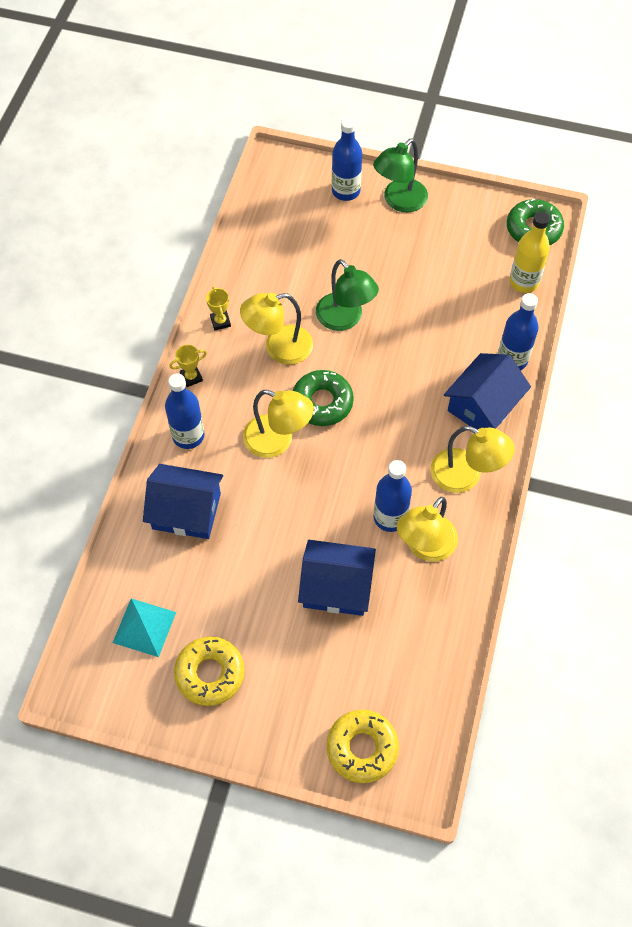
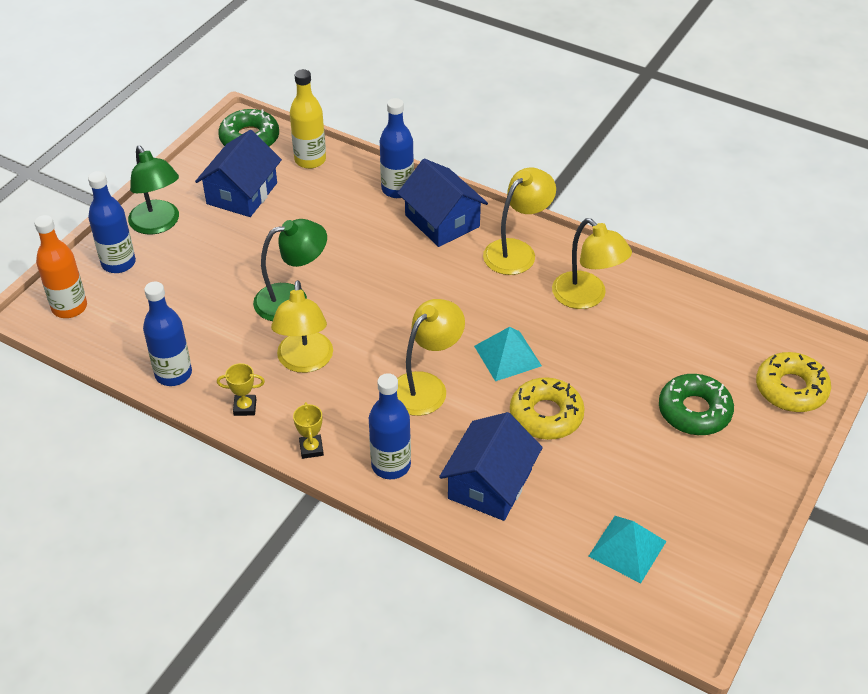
camera: 75 degrees left, 15 degrees down
yellow donut [174,636,244,706] -> yellow donut moved to [510,378,585,440]
green donut [292,370,354,426] -> green donut moved to [659,374,734,435]
blue house [298,540,376,616] -> blue house moved to [195,130,282,217]
blue bottle [374,460,412,532] -> blue bottle moved to [143,282,192,386]
none -> orange bottle [34,215,87,318]
none -> turquoise pyramid [474,327,542,381]

